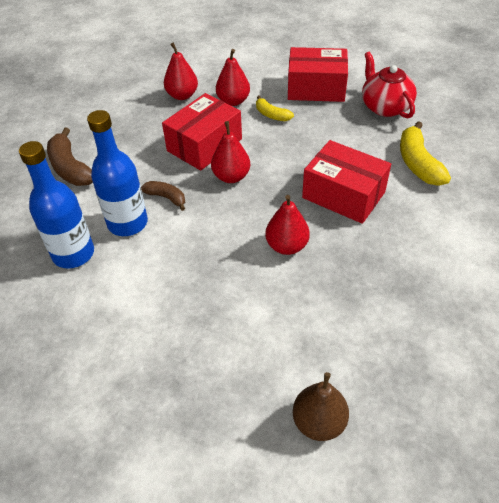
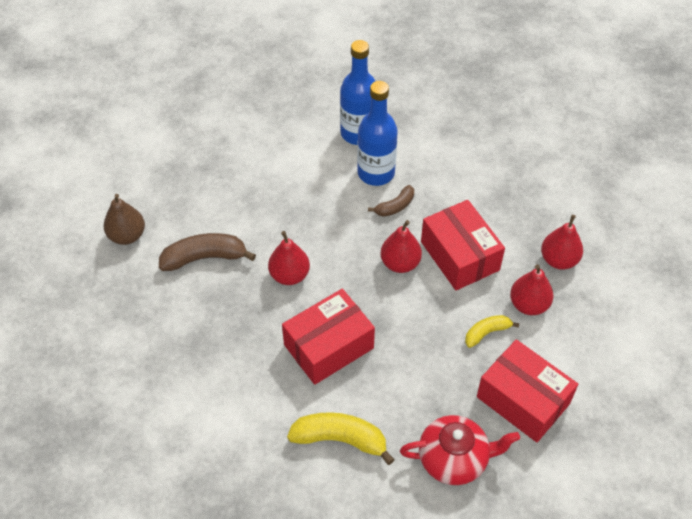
camera: 110 degrees right, 5 degrees up
brown banana [47,127,93,186] -> brown banana moved to [159,233,256,271]
red box [288,47,348,102] -> red box turned 75 degrees counterclockwise [477,339,578,442]

